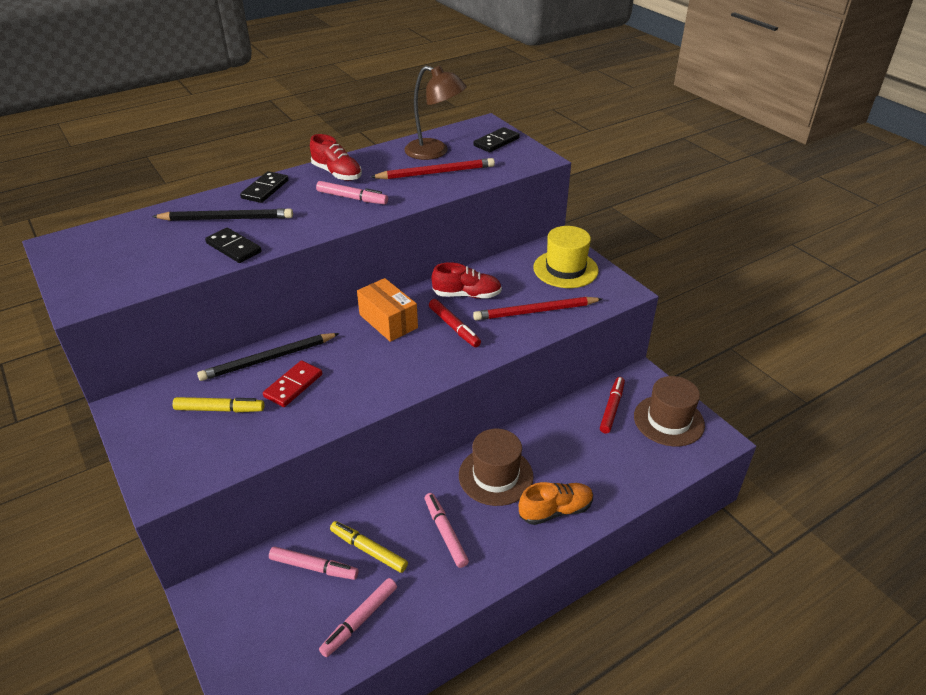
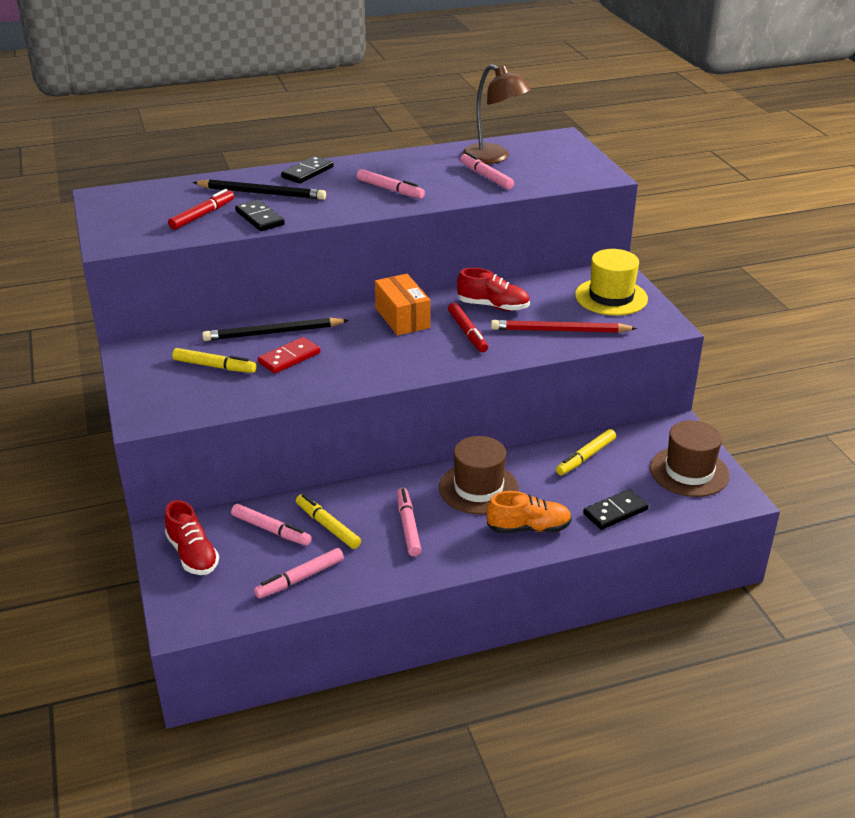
camera: 15 degrees right, 5 degrees down
red shoe [310,134,362,181] -> red shoe moved to [165,500,219,575]
red pencil [371,158,495,179] -> pink marker [460,152,514,189]
black domino [474,127,520,152] -> black domino moved to [583,489,649,530]
red marker [600,377,625,434] -> red marker moved to [168,189,234,230]
none -> yellow marker [556,429,616,475]

